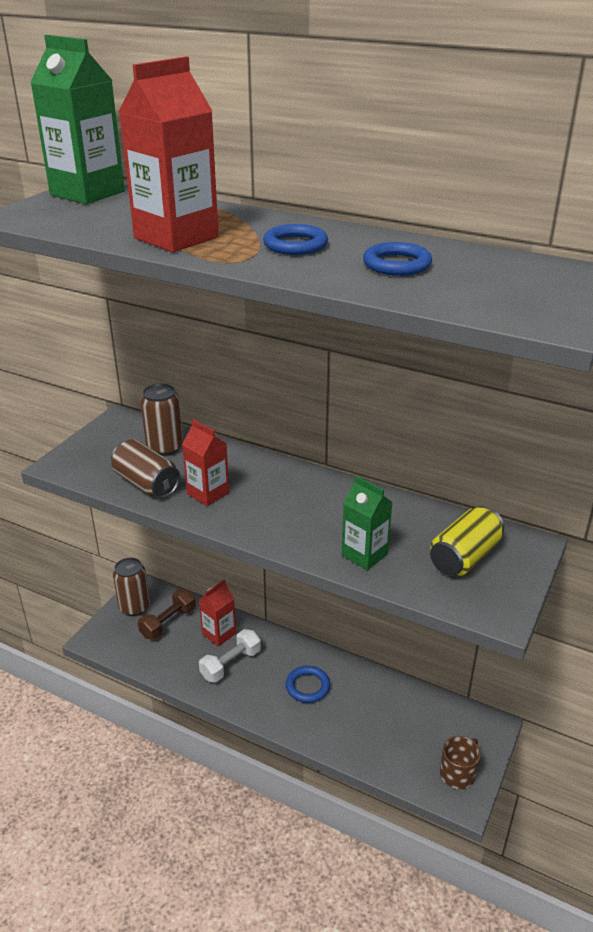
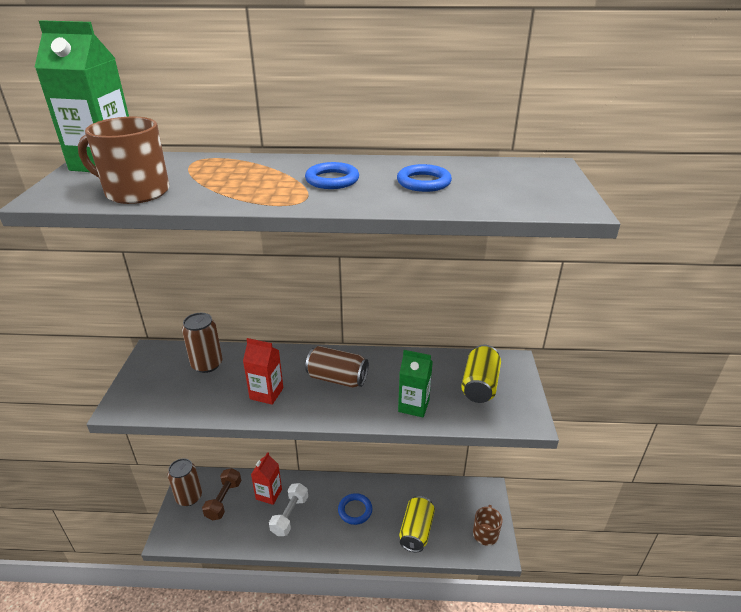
camera: 25 degrees left, 0 degrees up
brown can [111,439,180,498] -> brown can moved to [305,346,369,388]
red carton [119,56,219,252] -> none
none -> brown mug [78,116,169,204]
none -> yellow can [399,496,435,552]

